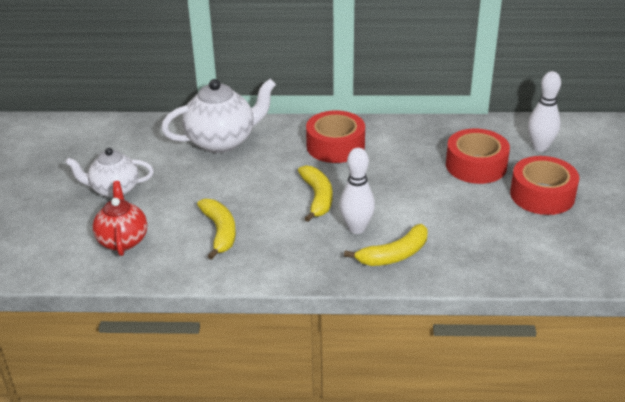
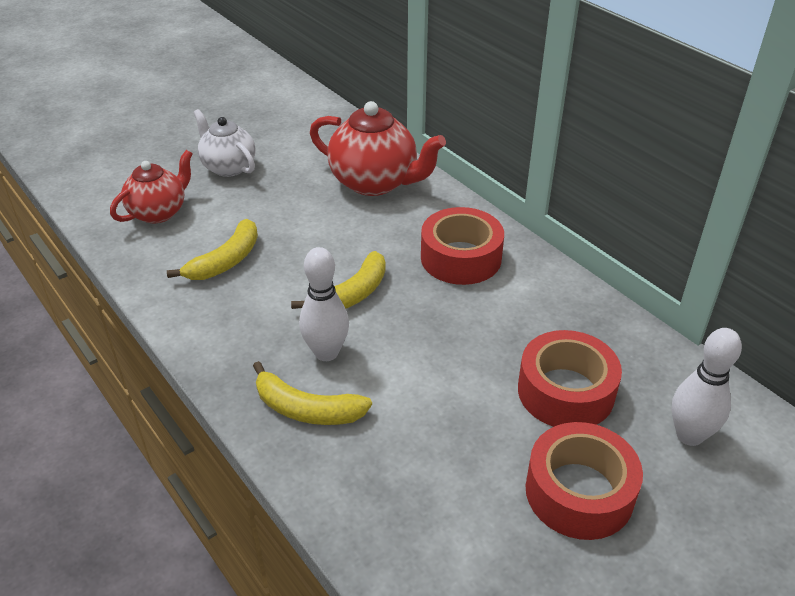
camera: 50 degrees right, 5 degrees up
white teapot [161,79,276,153] -> red teapot [310,101,446,196]

